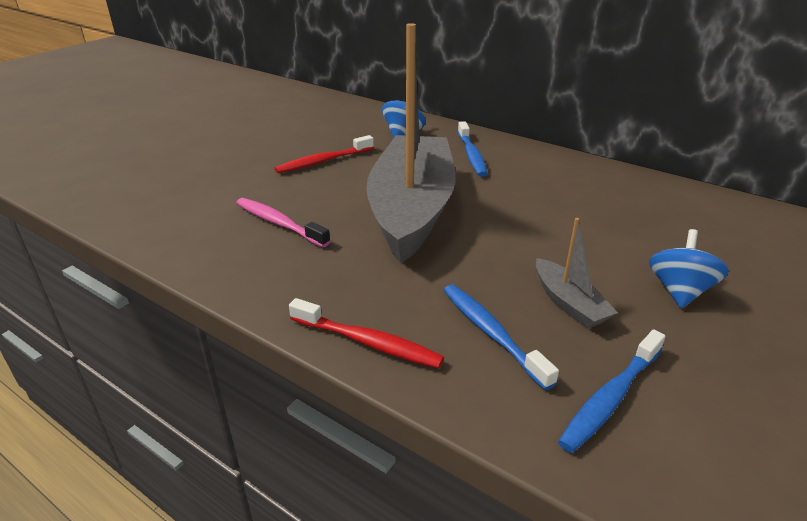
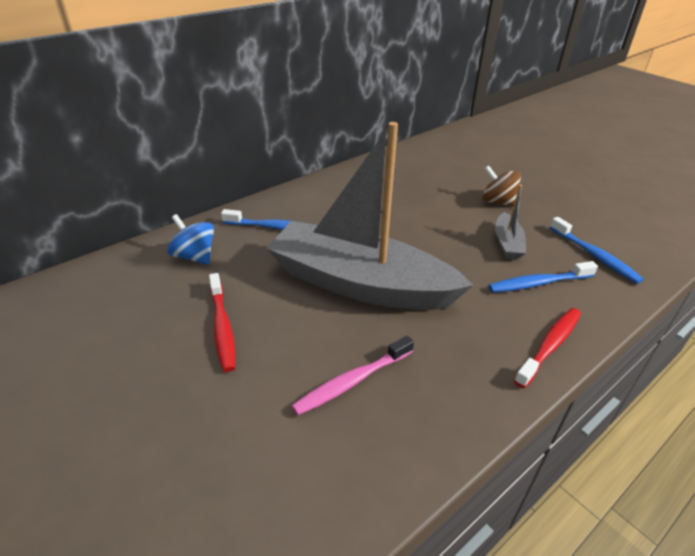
camera: 75 degrees left, 5 degrees up
grey boat [536,218,618,329] -> grey boat turned 105 degrees clockwise [495,185,526,259]
blue spinning top [649,229,729,308] -> brown spinning top [482,165,521,207]

